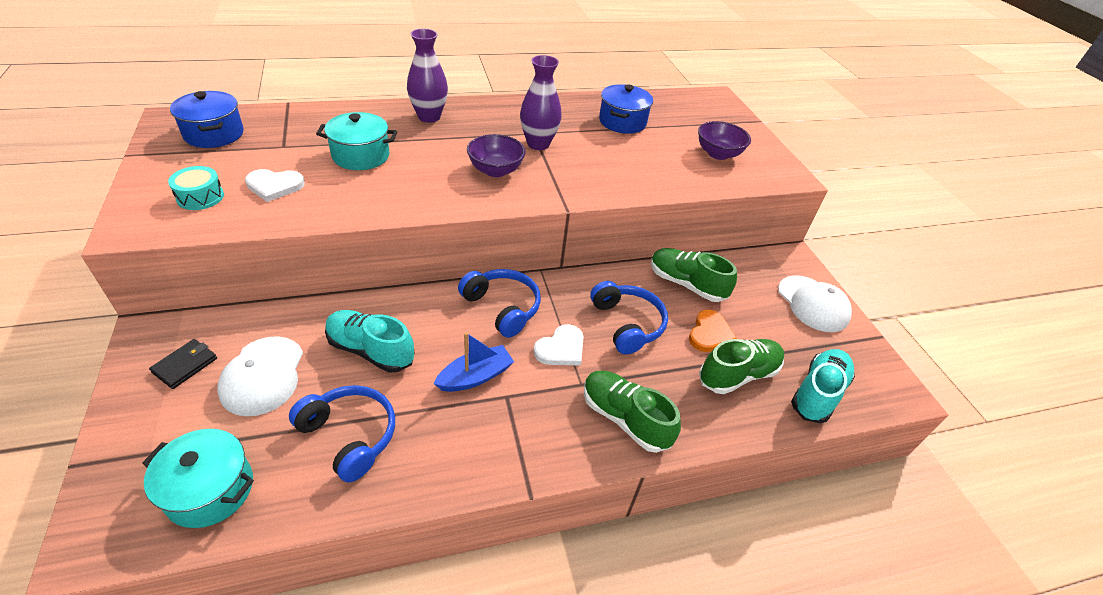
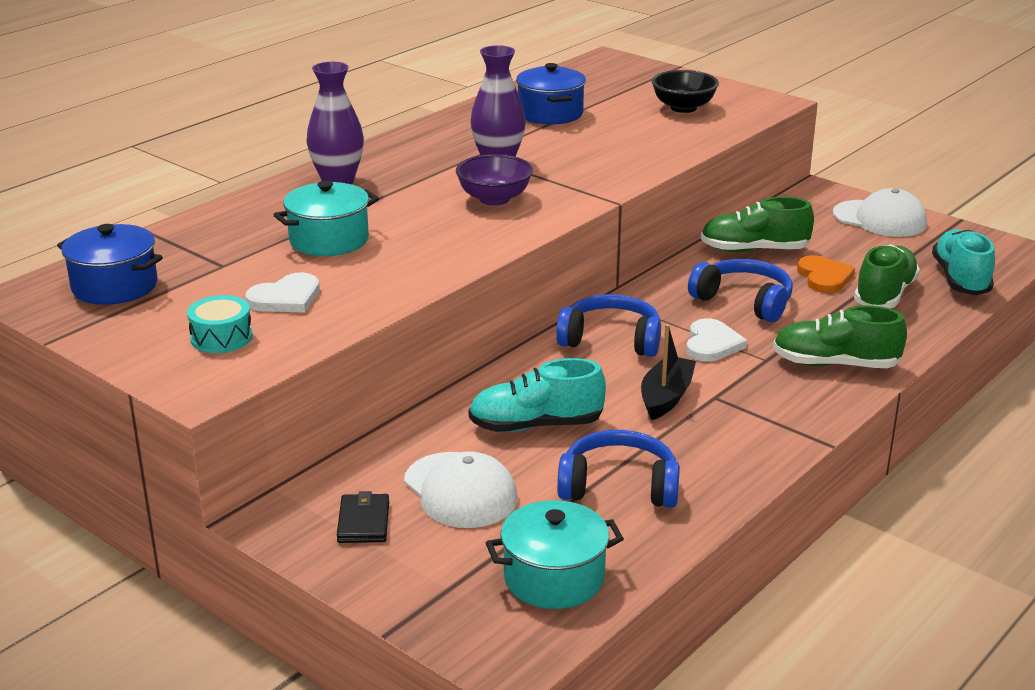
camera: 30 degrees left, 15 degrees down
blue boat [434,332,514,392] -> black boat [641,324,696,420]
purple bowl [698,121,751,160] -> black bowl [652,70,719,113]

